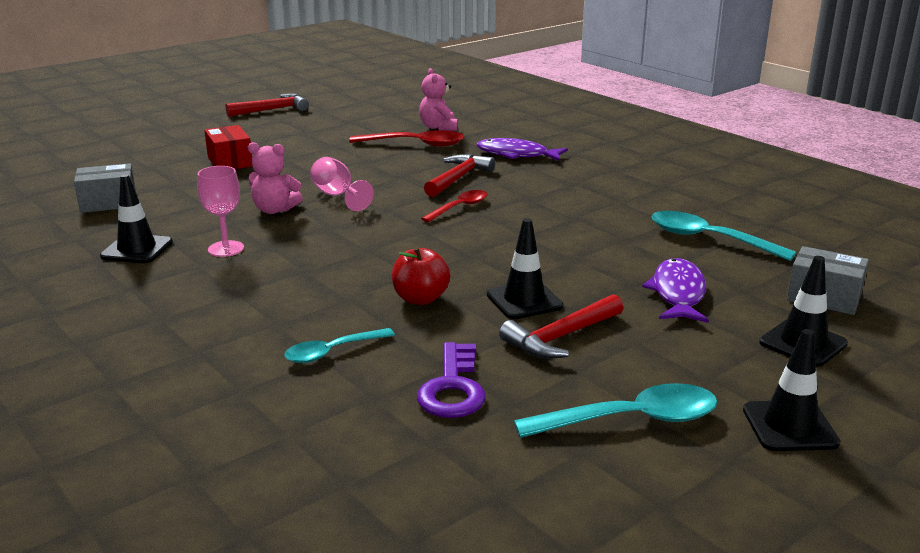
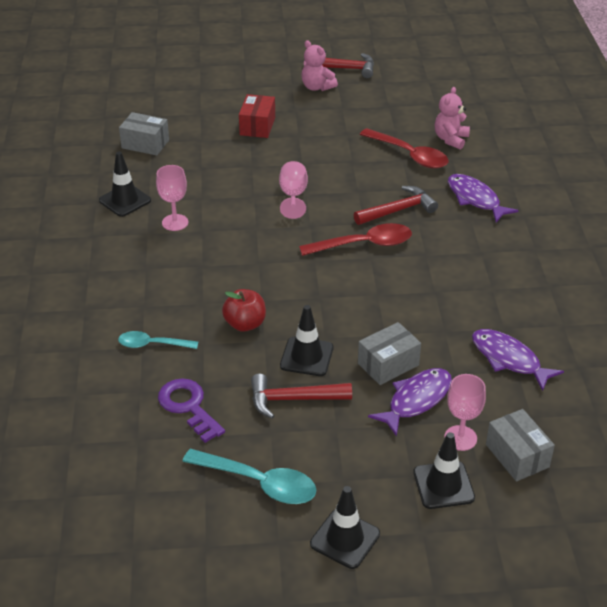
camera: 35 degrees right, 15 degrees up
pink teddy bear [248,142,303,214] -> pink teddy bear moved to [302,40,338,91]
purple key [417,342,486,418] -> purple key turned 105 degrees clockwise [158,379,225,443]
red spoon [421,190,487,222] -> red spoon [299,223,412,256], size x1.58
turquoise spoon [651,211,796,261] -> purple fish [472,329,564,391]
none -> grey box [358,322,421,385]
none -> pink goblet [444,374,486,451]

